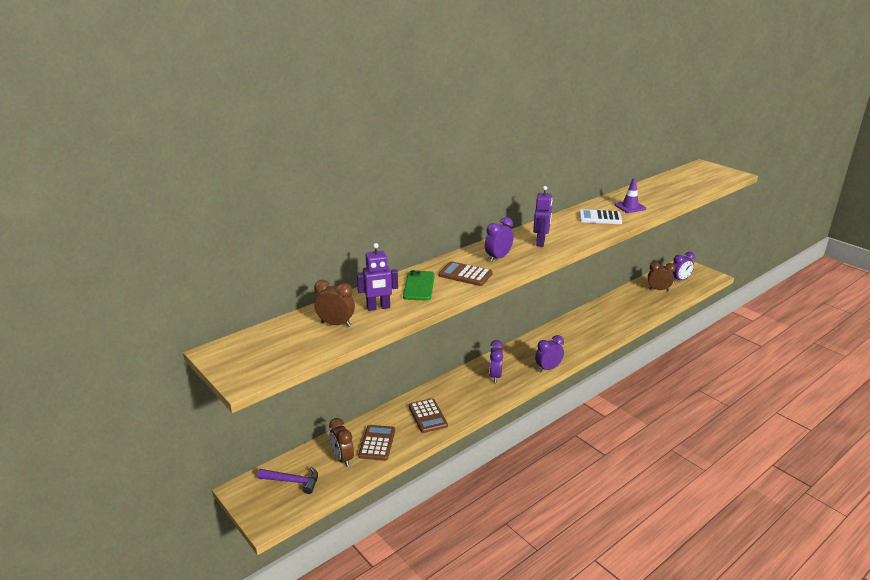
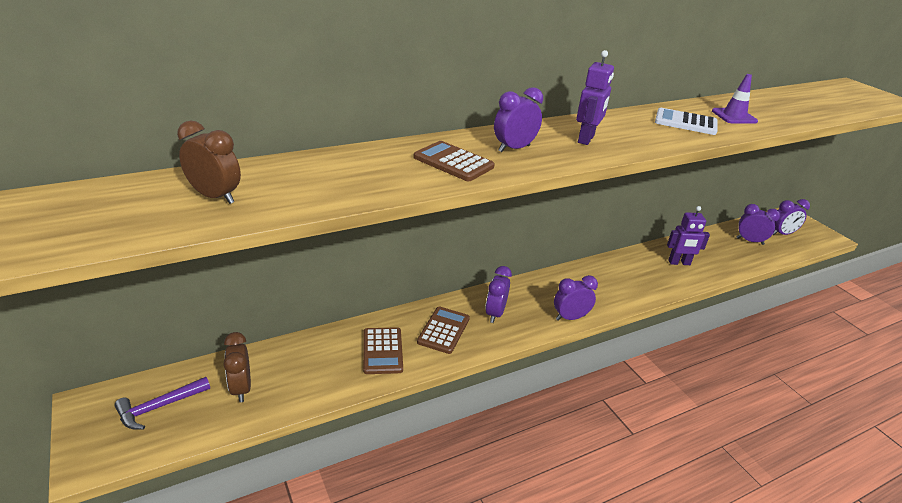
camera: 10 degrees right, 5 degrees up
purple hammer [257,467,318,494] -> purple hammer turned 120 degrees clockwise [115,377,210,430]
purple robot [357,243,398,311] -> purple robot moved to [667,206,710,265]
brown calculator [358,425,395,461] -> brown calculator moved to [417,306,470,354]
green phone [403,270,435,301] -> none
brown clock [648,262,676,291] -> purple clock [737,204,780,245]

